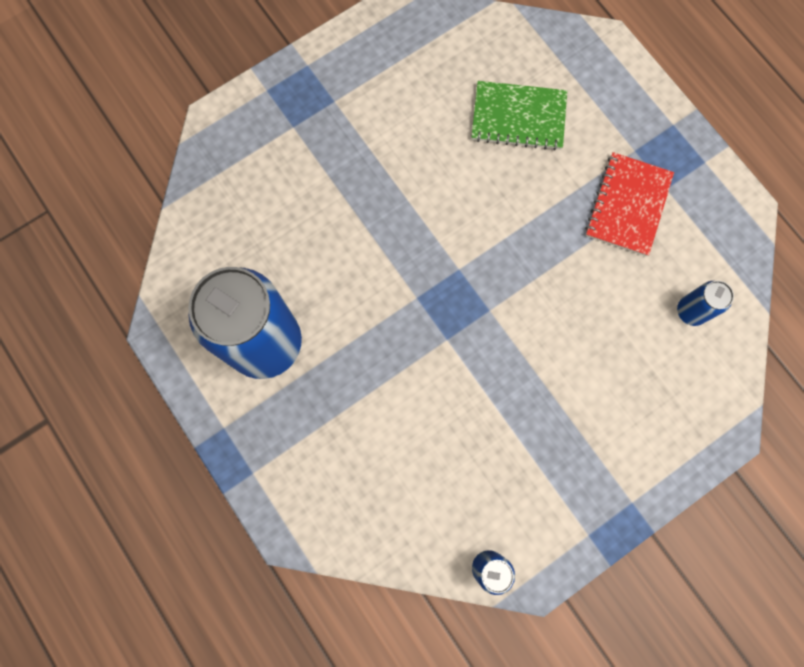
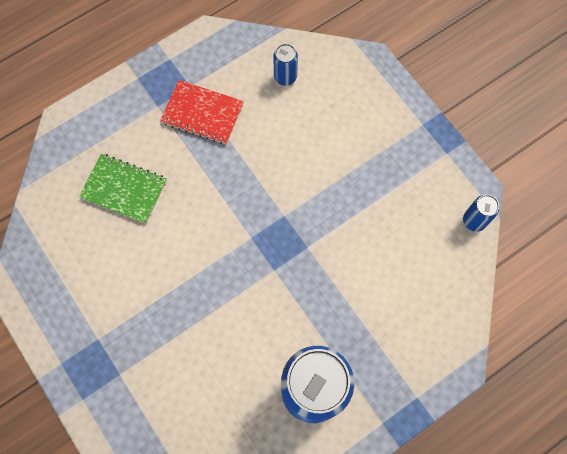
camera: 90 degrees left, 5 degrees down
green notebook [472,81,567,150] -> green notebook turned 75 degrees counterclockwise [79,154,167,224]

